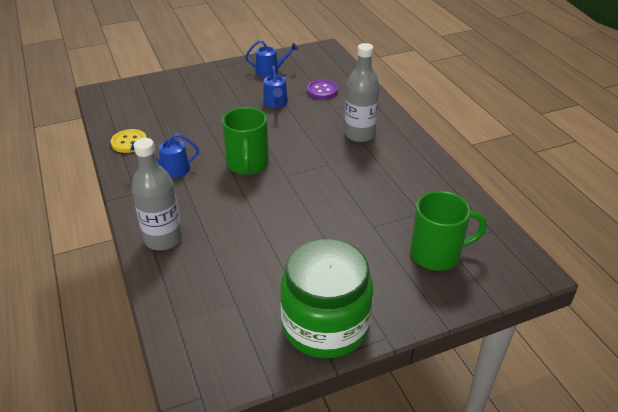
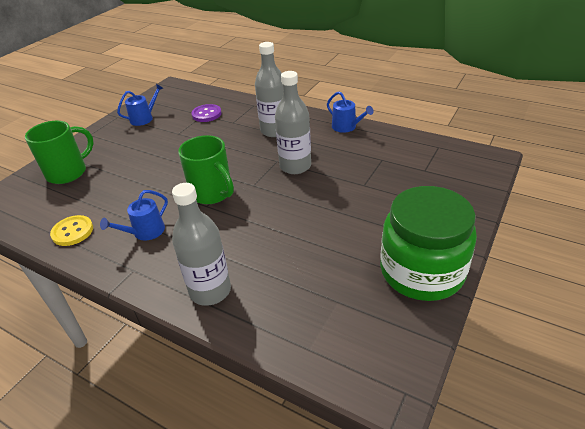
camera: 35 degrees left, 0 degrees up
blue watering can [263,66,288,108] -> blue watering can moved to [327,91,374,133]
green mug [410,191,487,271] -> green mug moved to [25,121,94,184]
none -> grey bottle [275,71,311,174]

